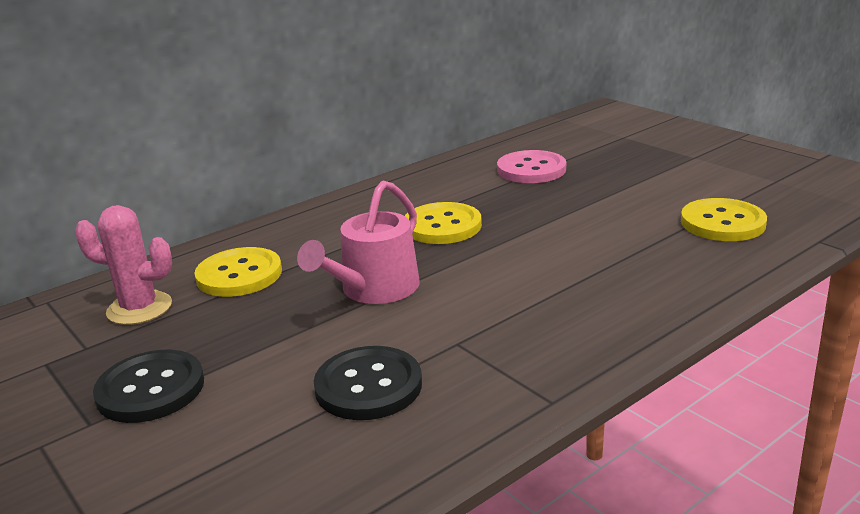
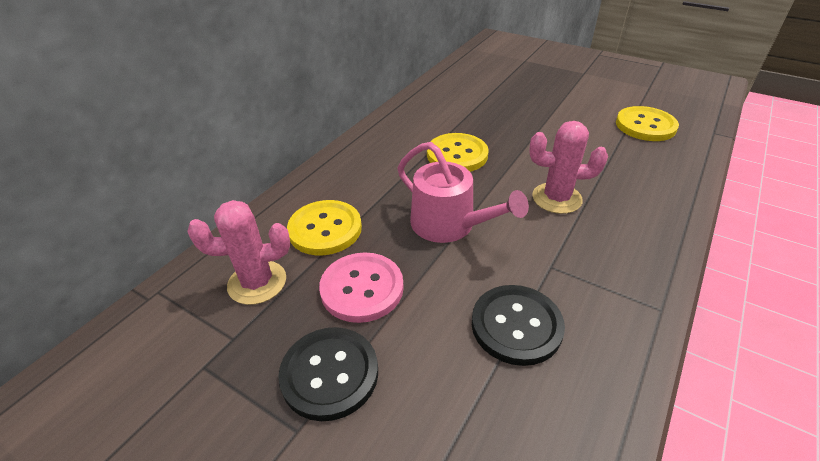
camera: 20 degrees left, 15 degrees up
pink watering can [297,180,420,304] -> pink watering can turned 60 degrees counterclockwise [397,142,529,243]
pink button [497,150,566,183] -> pink button moved to [319,252,404,323]
none -> pink cactus [529,121,608,214]

